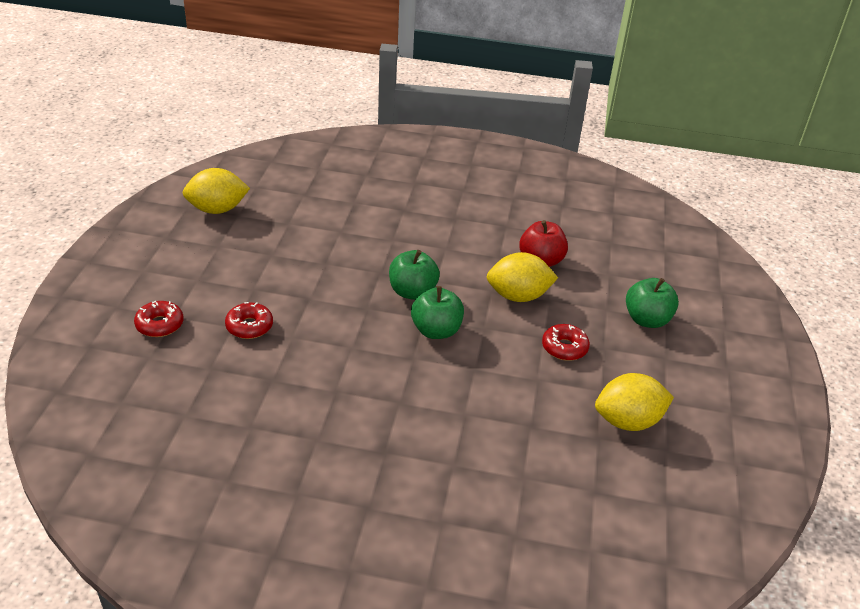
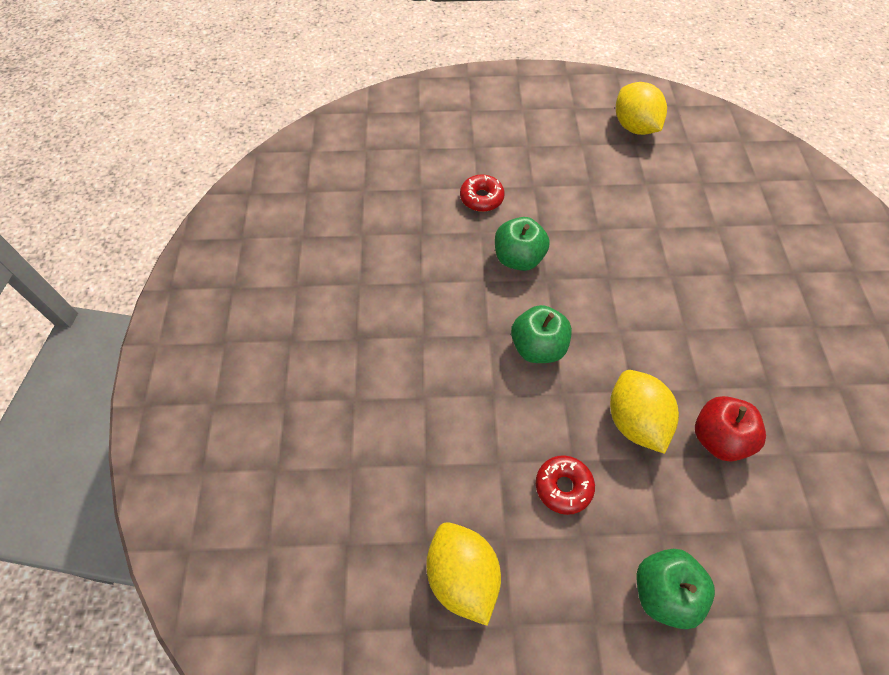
camera: 80 degrees right, 20 degrees up
red donut [134,301,184,337] -> none
green apple [389,250,440,300] -> green apple moved to [495,217,550,271]

